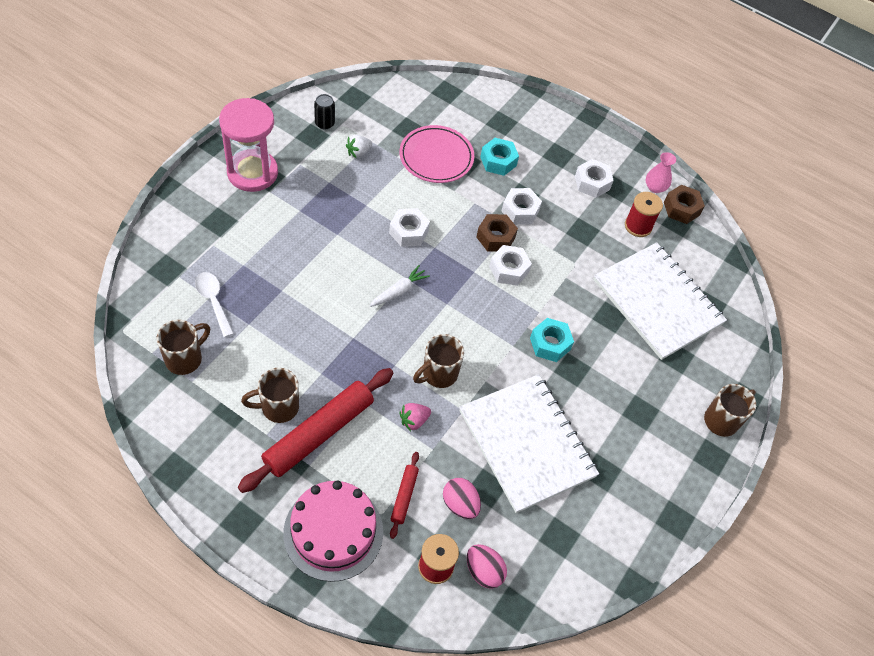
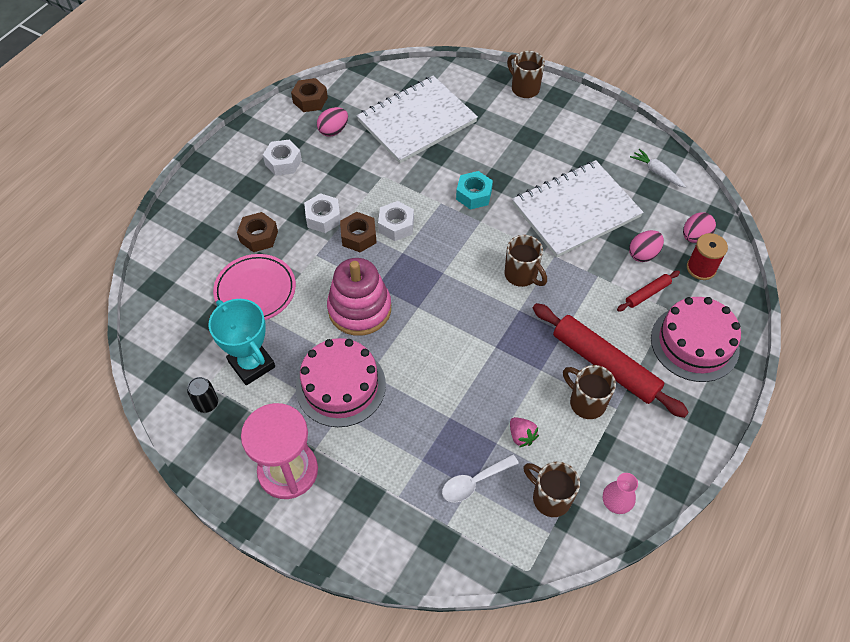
camera: 85 degrees left, 0 degrees up
brown mug [241,368,299,423] -> brown mug turned 150 degrees clockwise [563,365,616,419]
white strawberry [346,135,372,158] -> turquoise trophy [208,299,275,385]
white carrot [370,265,430,307] -> white carrot moved to [630,149,686,188]
white nut [389,208,430,247] -> pink stacking toy [327,258,391,336]
red rolling pin [390,452,419,539] -> red rolling pin turned 45 degrees counterclockwise [617,271,680,311]
pink strawberry [399,403,431,431] -> pink strawberry moved to [510,417,539,447]
turquoise nut [480,138,519,176] -> brown nut [237,212,278,252]
red spool [625,192,663,237] -> pink egg [317,107,348,137]
pink vase [646,152,676,193] -> pink vase moved to [603,473,638,514]
none -> pink cake [296,338,386,427]

